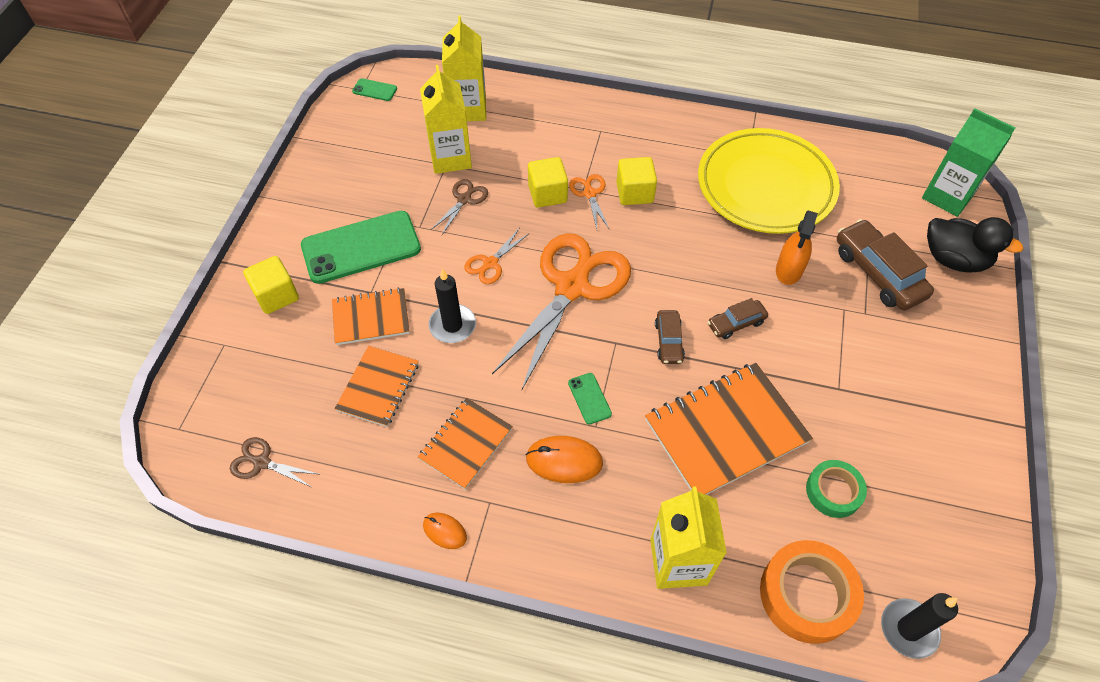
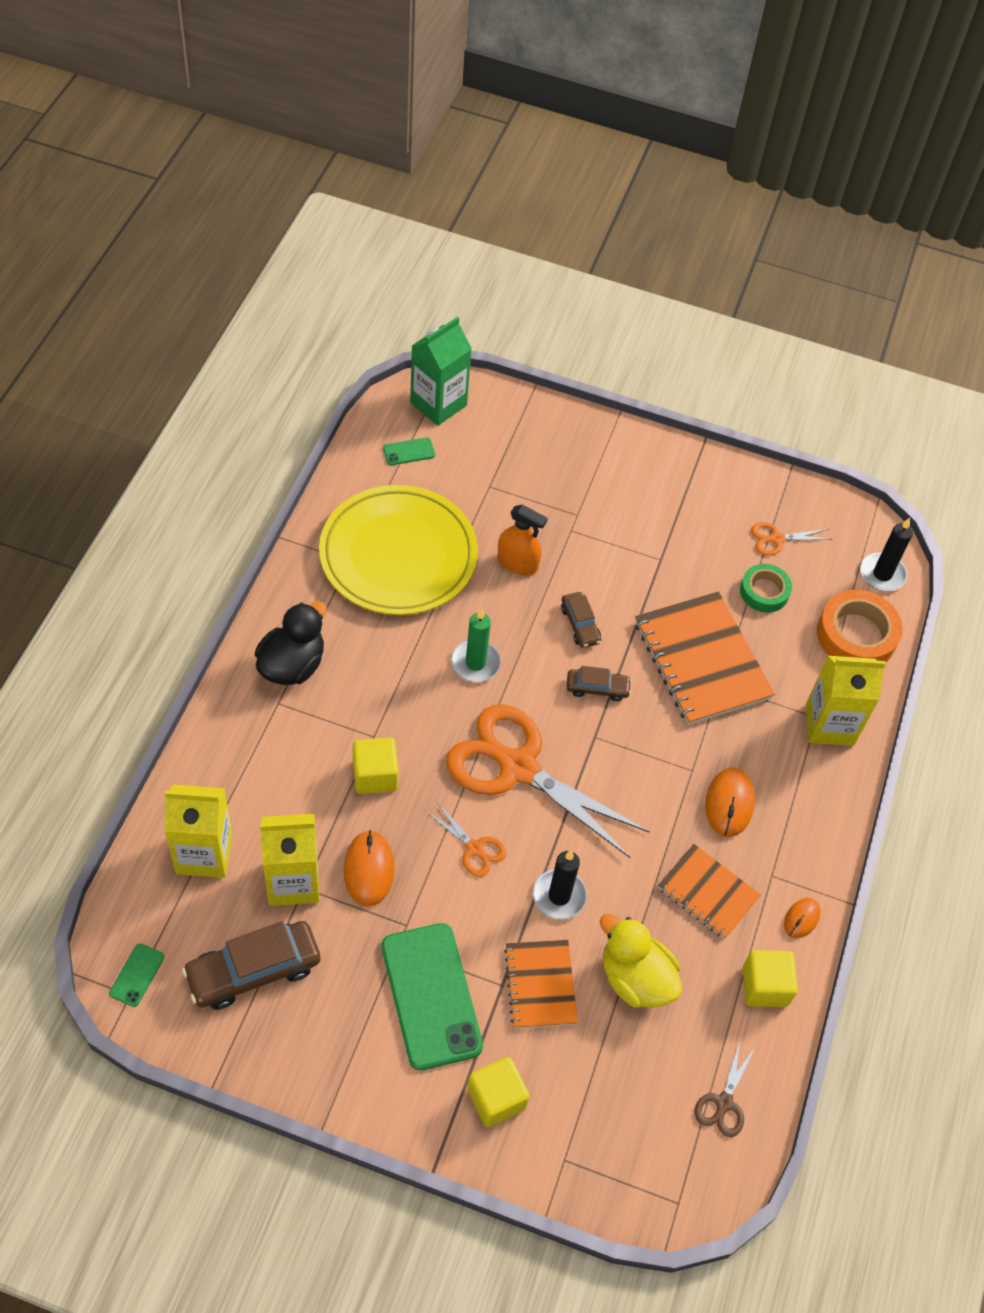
camera: 90 degrees left, 0 degrees up
orange notebook [335,346,419,427] -> yellow duck [600,914,682,1008]
brown scissors [431,179,488,235] -> orange mouse [343,830,395,907]
green phone [568,373,612,424] -> green phone moved to [383,437,435,465]
orange scissors [569,174,610,230] -> orange scissors moved to [751,522,832,556]
yellow cube [616,157,657,205] -> yellow cube moved to [742,950,798,1007]
brown car [837,219,934,310] -> brown car moved to [182,921,321,1010]
black duck [927,217,1024,273] -> black duck moved to [255,601,327,685]
none -> green candle [451,608,501,682]

